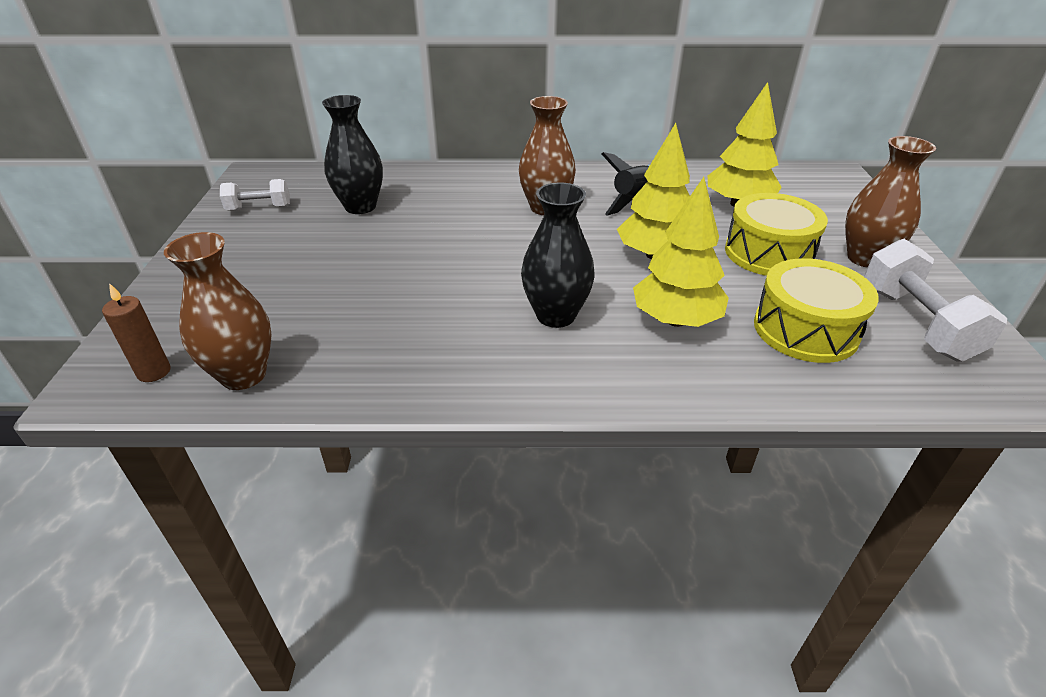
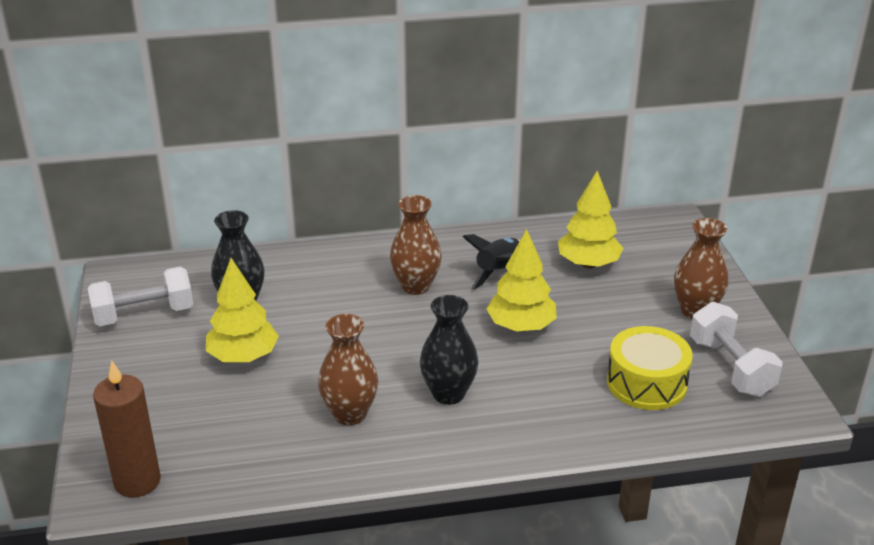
camera: 10 degrees left, 5 degrees down
brown candle [102,283,170,382] -> brown candle [93,360,161,498], size x1.80
brown vase [164,232,272,390] -> brown vase moved to [318,314,378,425]
white dumbbell [220,179,290,211] -> white dumbbell [88,267,193,326], size x1.66
yellow tree [633,177,729,327] -> yellow tree moved to [206,258,279,362]
yellow drum [725,193,828,276] -> none

